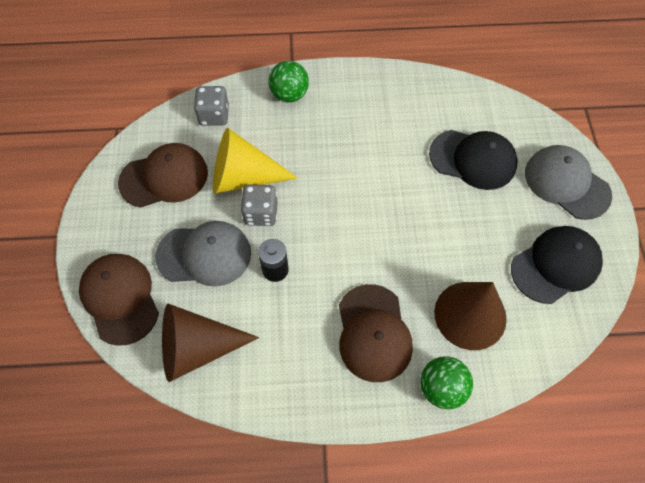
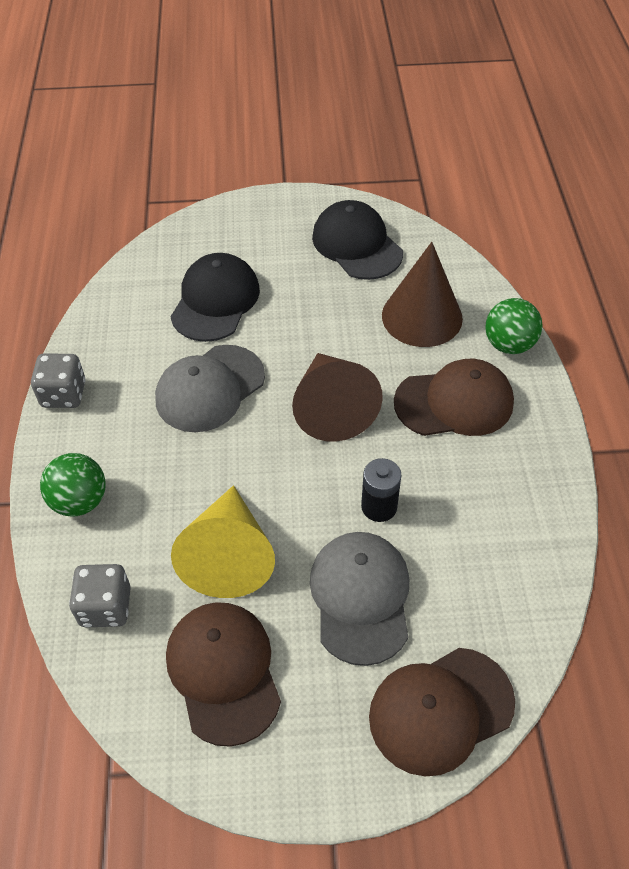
camera: 90 degrees left, 10 degrees down
brown cone [162,304,259,382] -> brown cone moved to [292,353,383,442]
grey dice [241,184,278,226] -> grey dice moved to [31,354,86,408]
grey cap [525,145,612,220] -> grey cap moved to [155,345,265,432]

